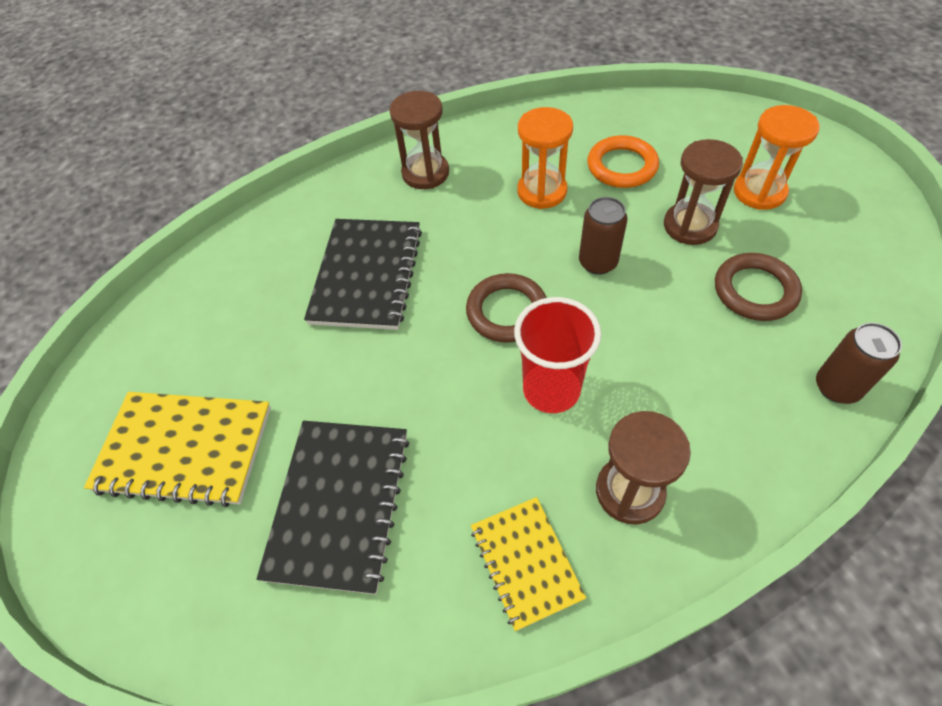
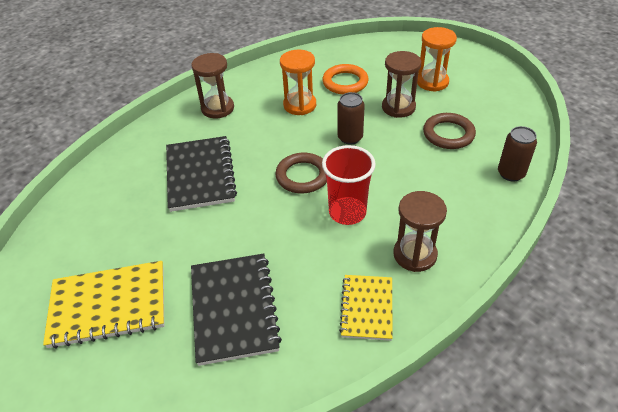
camera: 20 degrees left, 10 degrees down
yellow notebook [471,497,586,631] -> yellow notebook turned 45 degrees clockwise [339,275,393,341]

